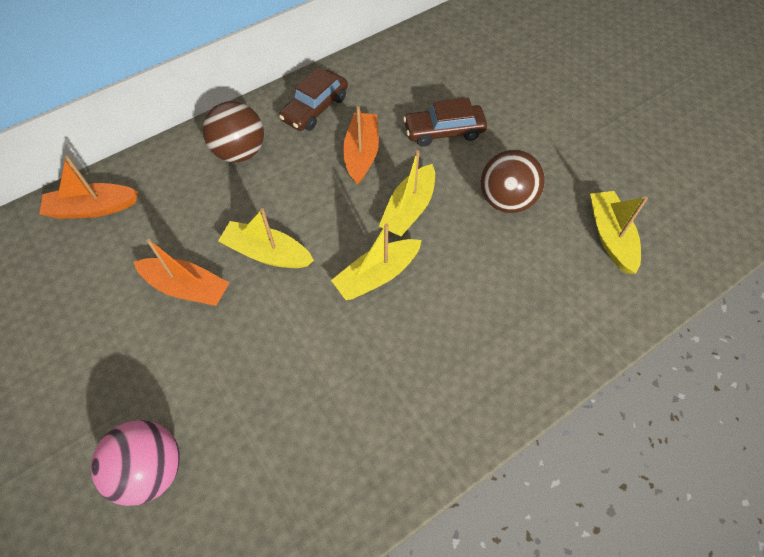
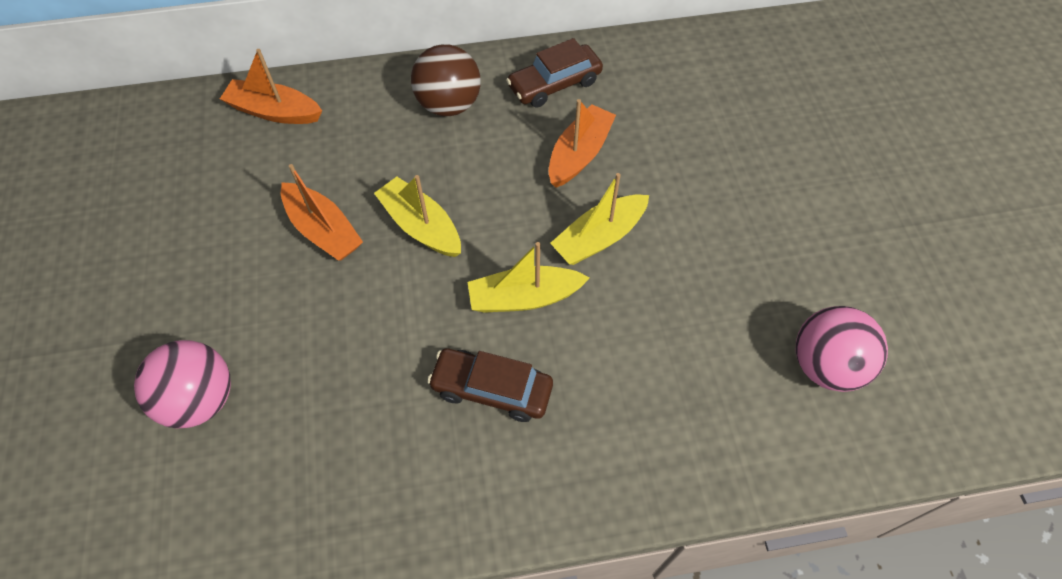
camera: 25 degrees right, 0 degrees up
brown car [403,97,487,147] -> brown car moved to [427,348,553,422]
brown ball [481,149,545,213] -> none
yellow boat [590,191,648,274] -> pink ball [796,306,888,392]

